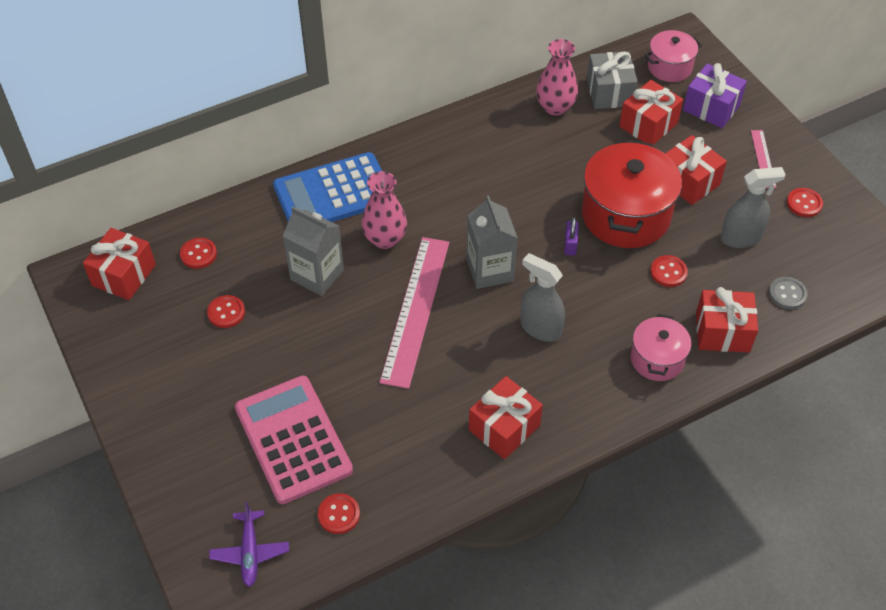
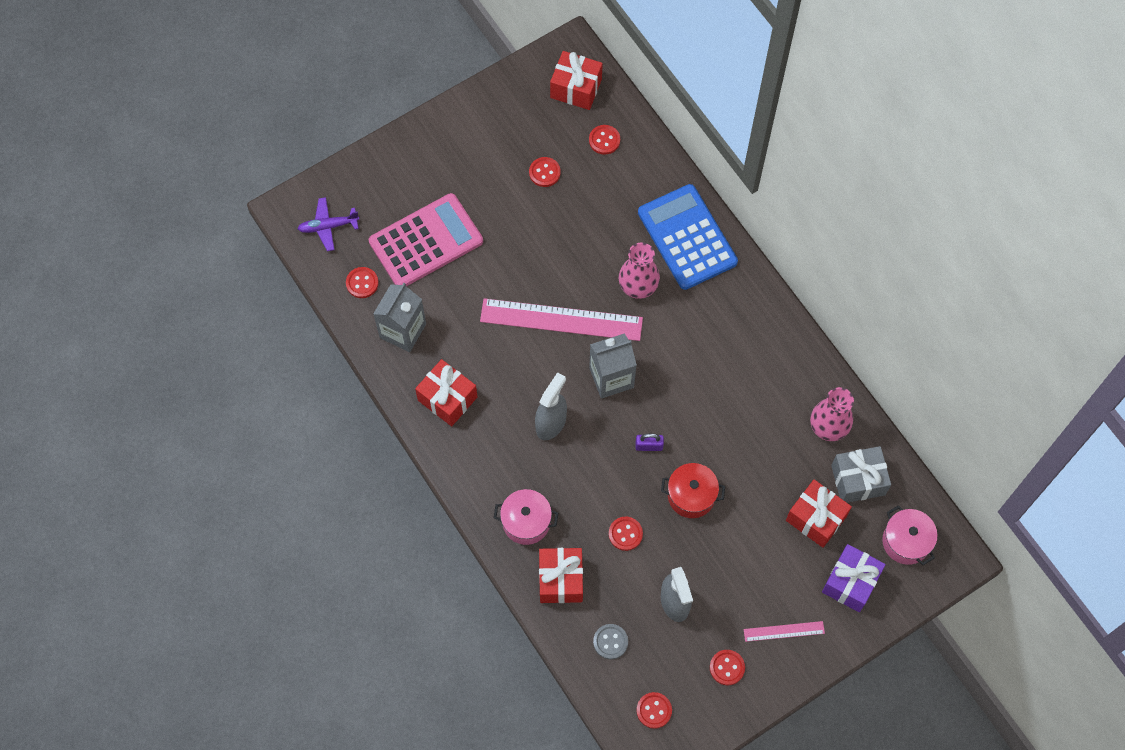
camera: 85 degrees right, 15 degrees up
grey carton [283,207,344,296] -> grey carton moved to [373,283,426,352]
red pot [582,140,682,248] -> red pot [661,463,725,518], size x0.55
red gift [665,135,727,205] -> none
none -> red button [636,692,672,729]

